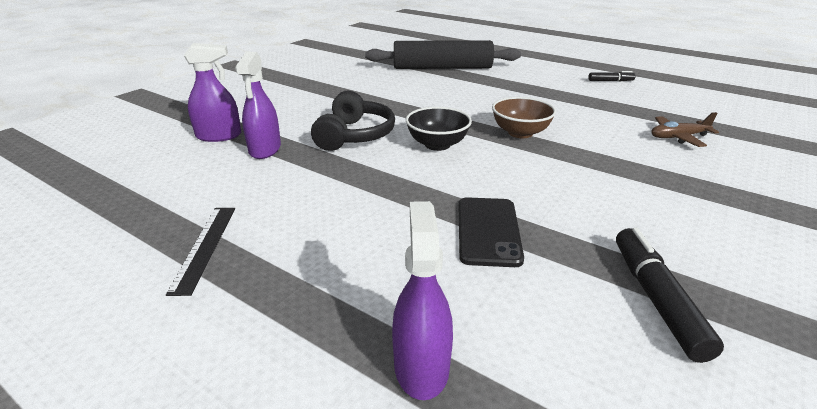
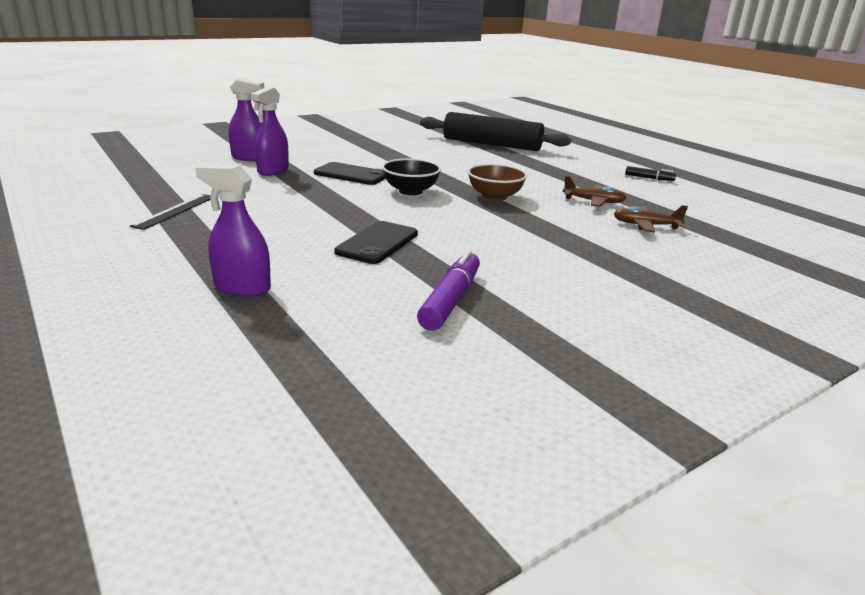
camera: 20 degrees right, 5 degrees down
black headphones [311,91,395,151] -> black phone [314,162,386,185]
purple spray bottle [392,201,453,400] -> purple spray bottle turned 90 degrees counterclockwise [195,164,271,297]
black marker [616,228,724,363] -> purple marker [417,250,480,331]
none -> brown plane [563,176,626,207]

